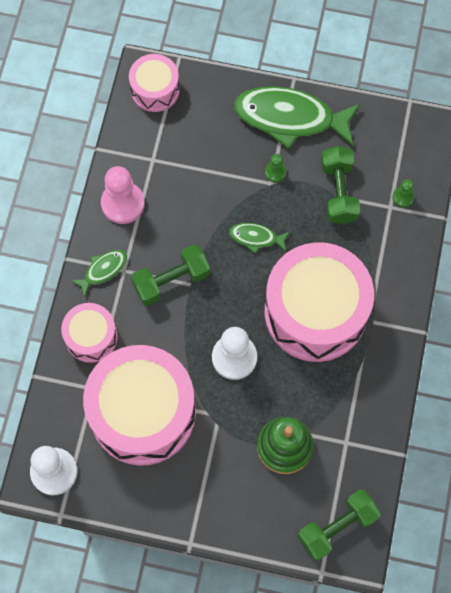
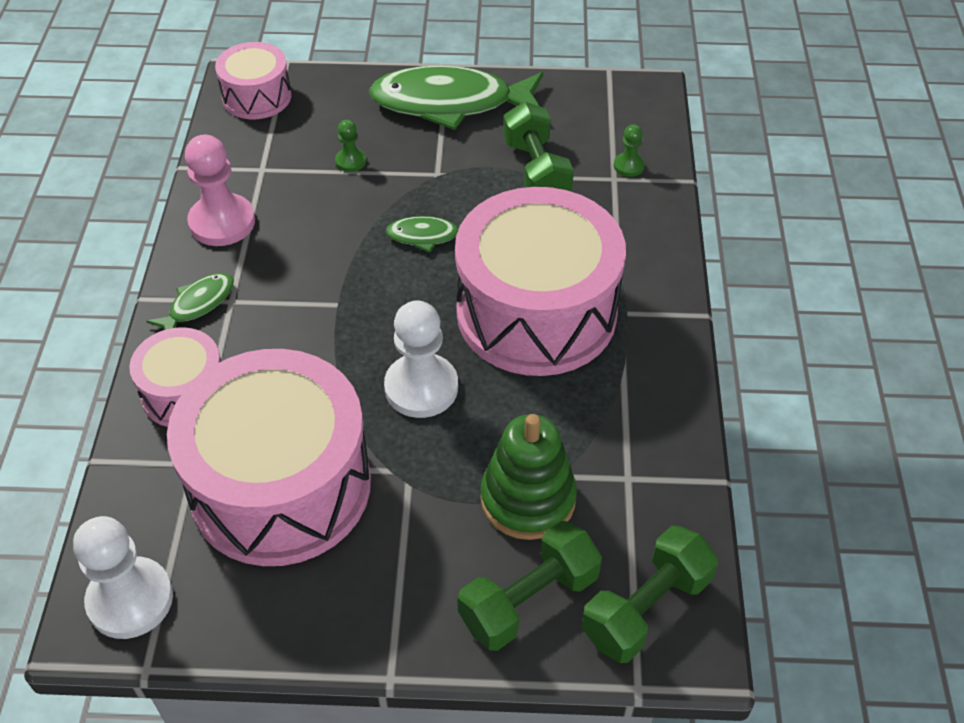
camera: 10 degrees left, 20 degrees down
green dumbbell [131,244,210,306] -> green dumbbell moved to [457,521,602,651]
green pawn [265,154,286,182] -> green pawn moved to [335,120,366,172]

